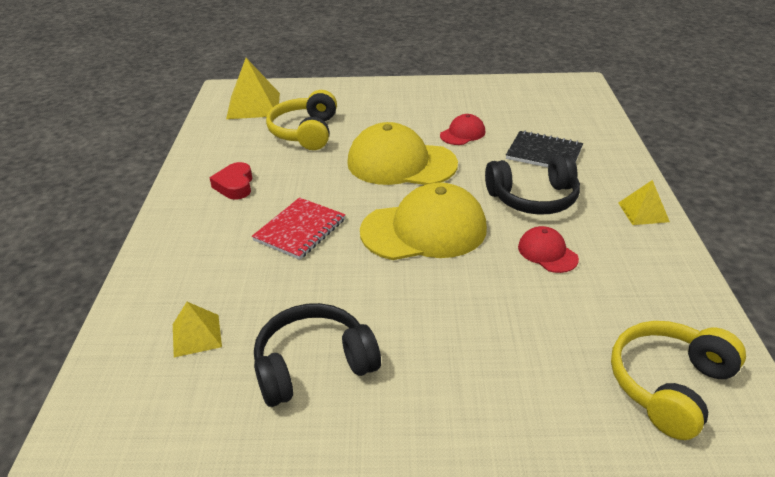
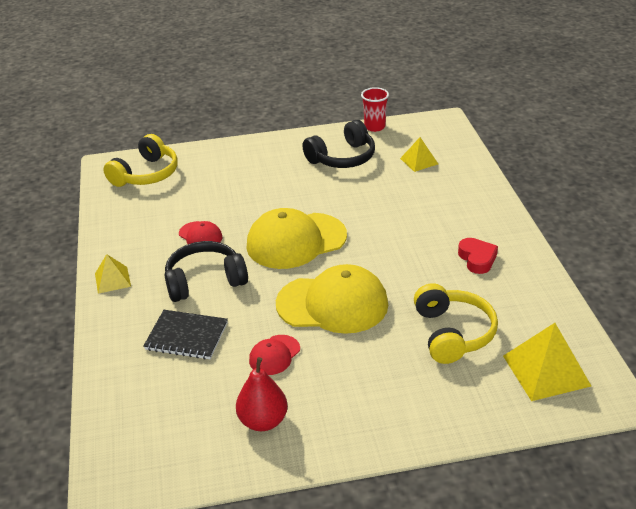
camera: 170 degrees right, 0 degrees up
red notebook [252,197,345,260] -> none
none -> red pear [236,357,288,431]
none -> red cup [361,87,389,132]

